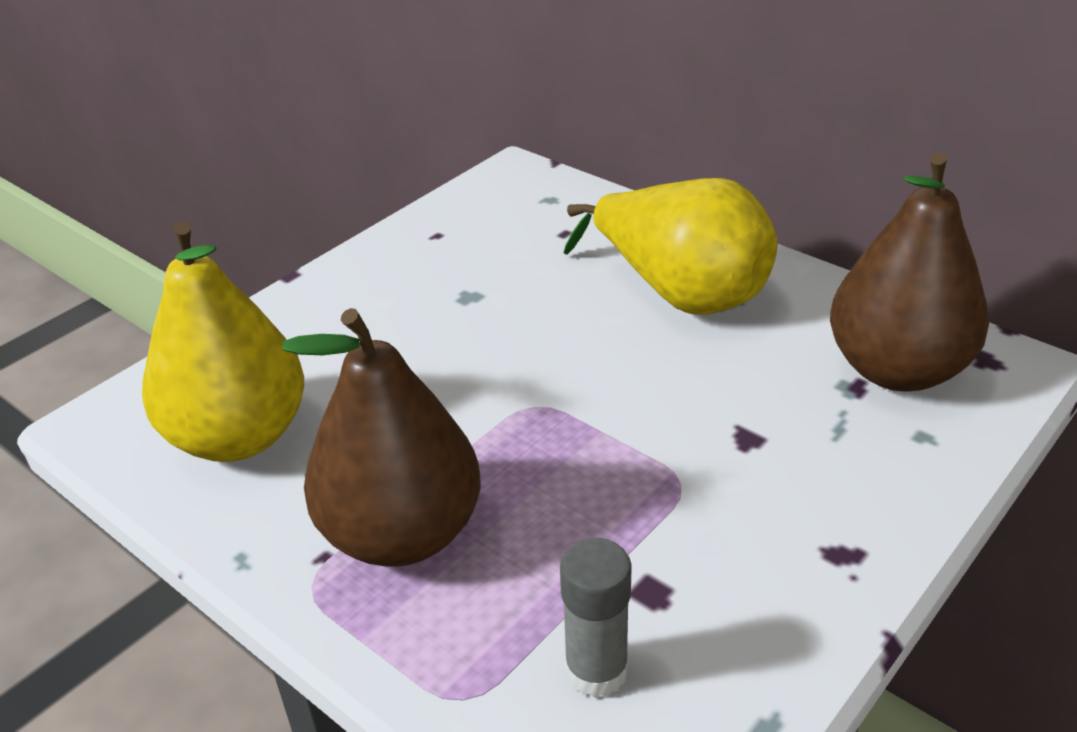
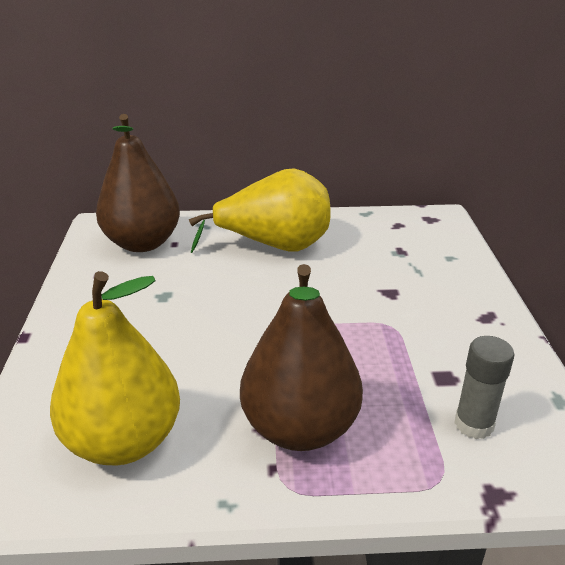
camera: 45 degrees left, 5 degrees down
brown pear [830,152,989,392] -> brown pear moved to [96,114,180,252]

